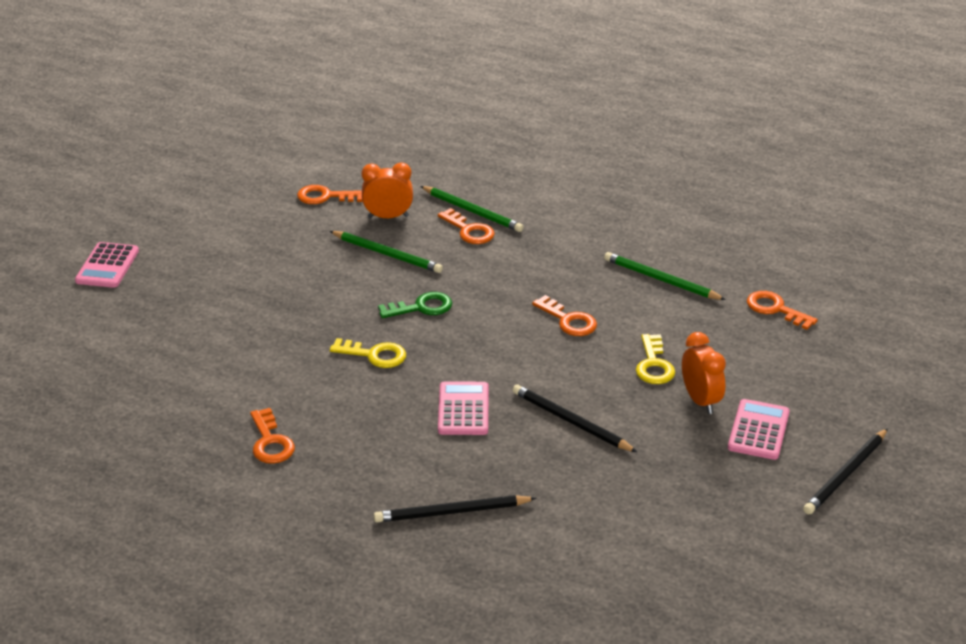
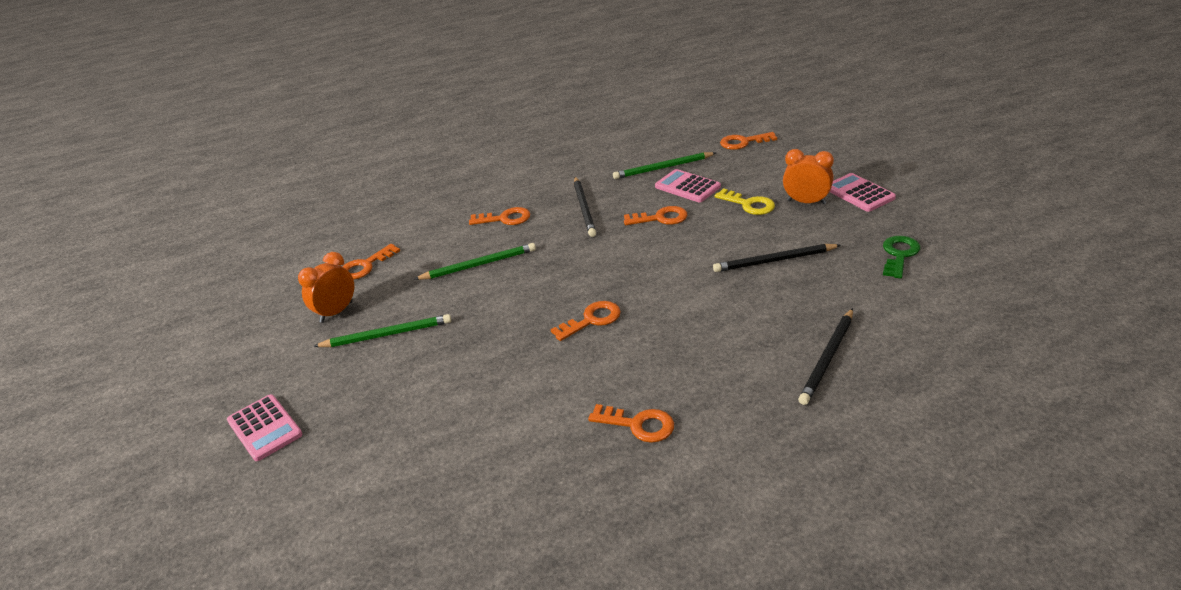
camera: 45 degrees left, 0 degrees up
yellow key [330,338,406,368] -> orange key [550,301,621,341]
orange clock [362,162,413,218] -> orange clock moved to [298,252,354,323]
green key [378,292,452,318] -> green key moved to [883,236,920,278]
green pencil [421,186,524,232] -> green pencil moved to [313,314,451,347]
pink calculator [438,381,489,435] -> pink calculator moved to [655,169,721,202]
black pencil [803,428,888,515] -> black pencil moved to [574,177,596,237]

